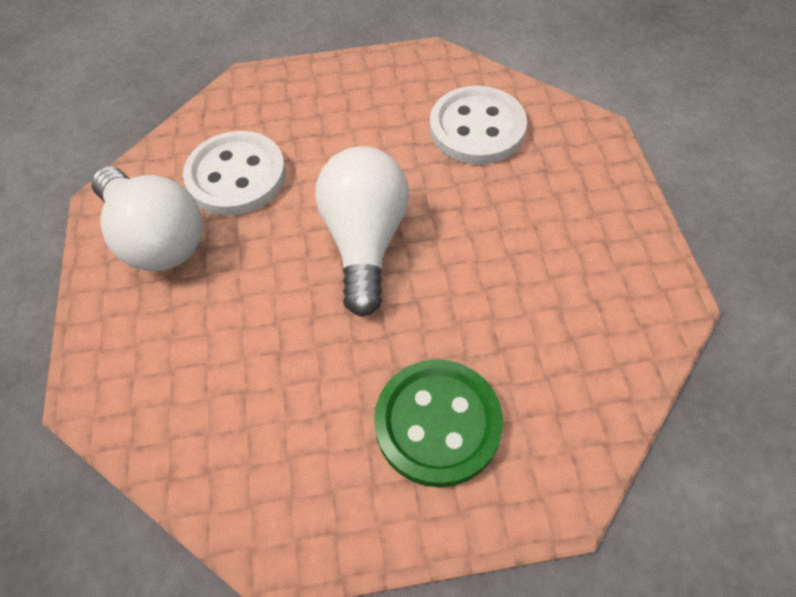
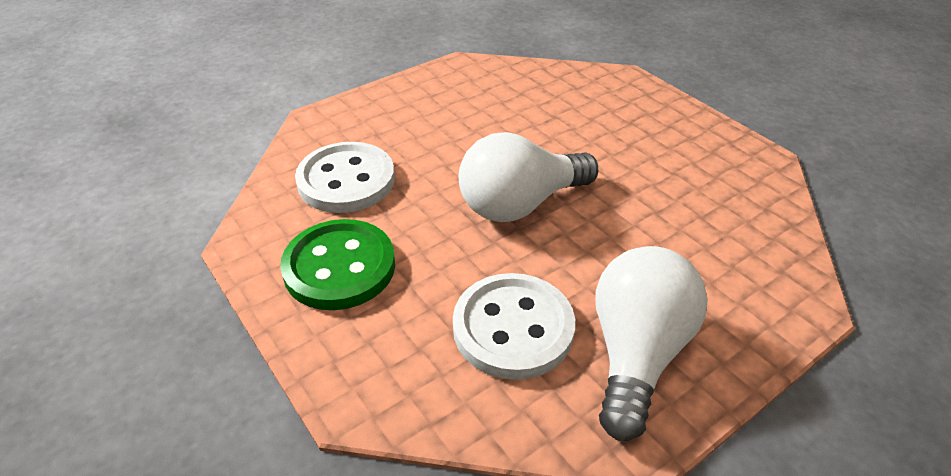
camera: 120 degrees left, 15 degrees down
green button [374,359,503,487] -> green button moved to [280,219,395,310]

